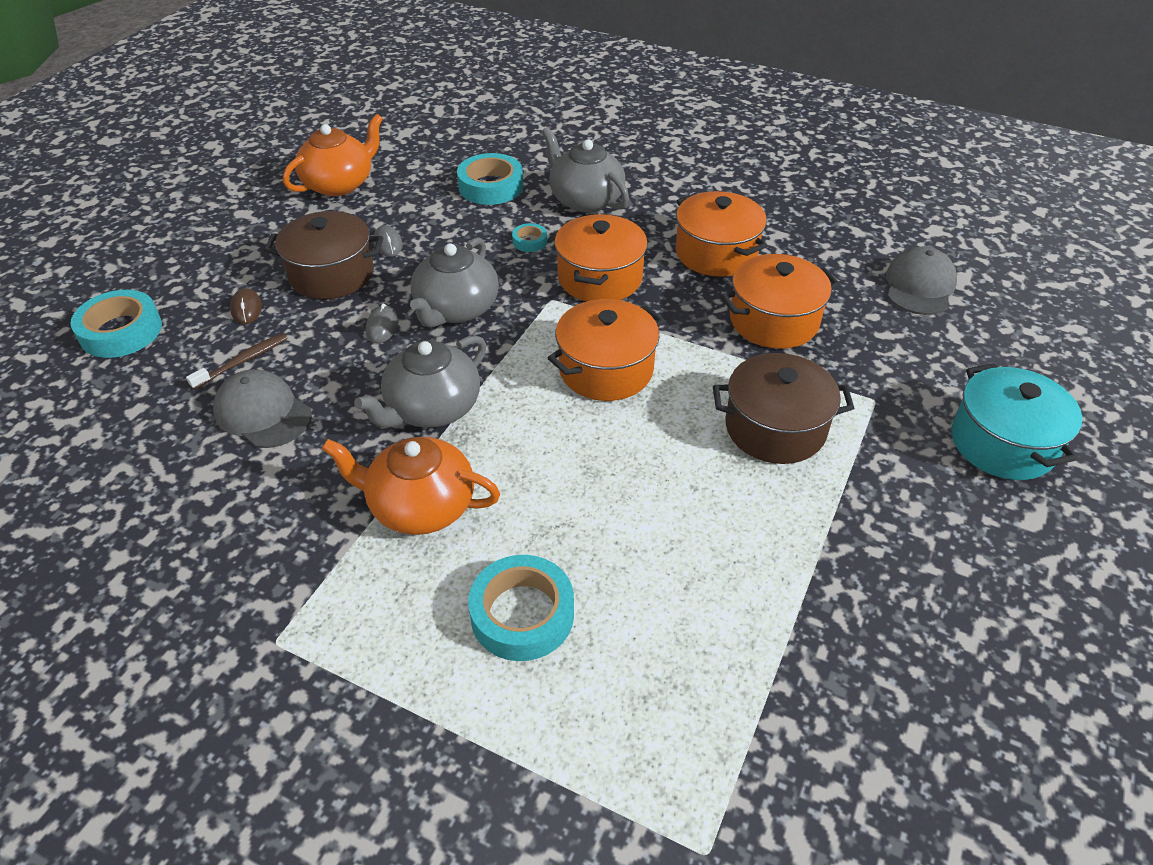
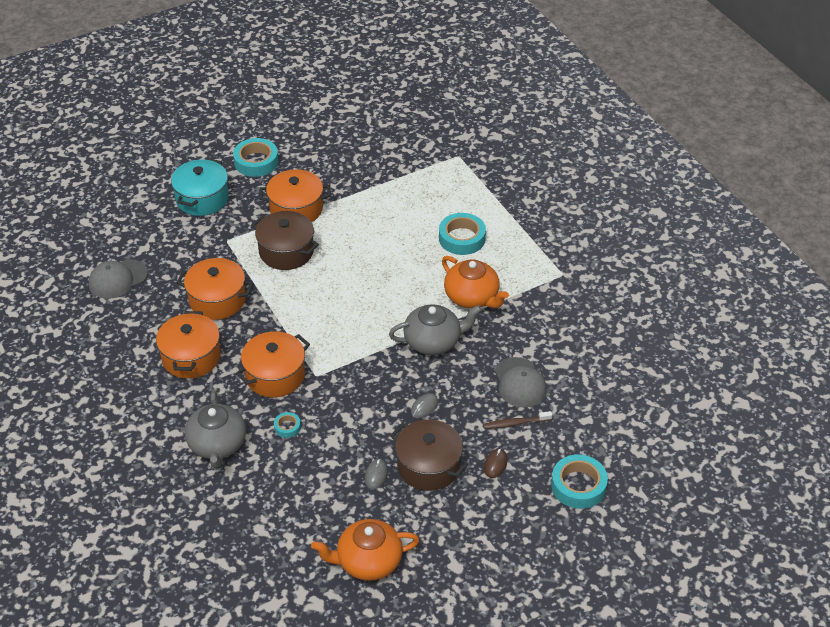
camera: 145 degrees left, 0 degrees up
grey teapot [410,237,499,328] -> none
turquoise tape [457,153,523,205] -> turquoise tape moved to [233,138,279,177]
orange pot [548,299,664,401] -> orange pot moved to [259,169,331,222]

